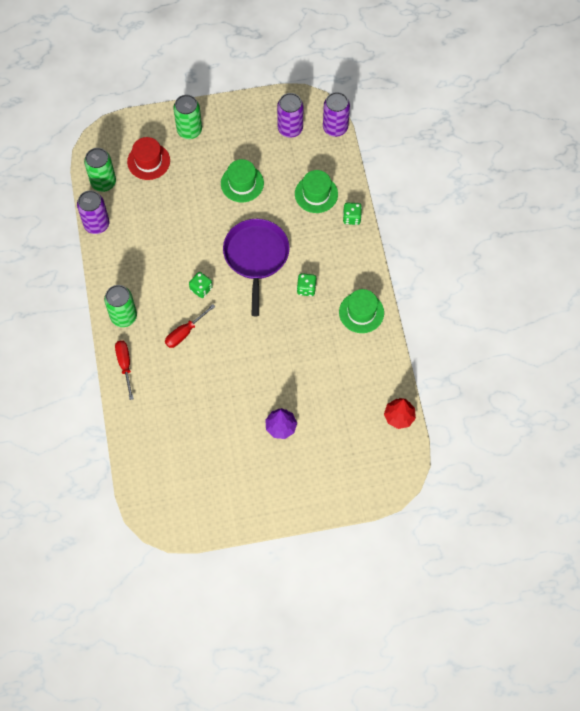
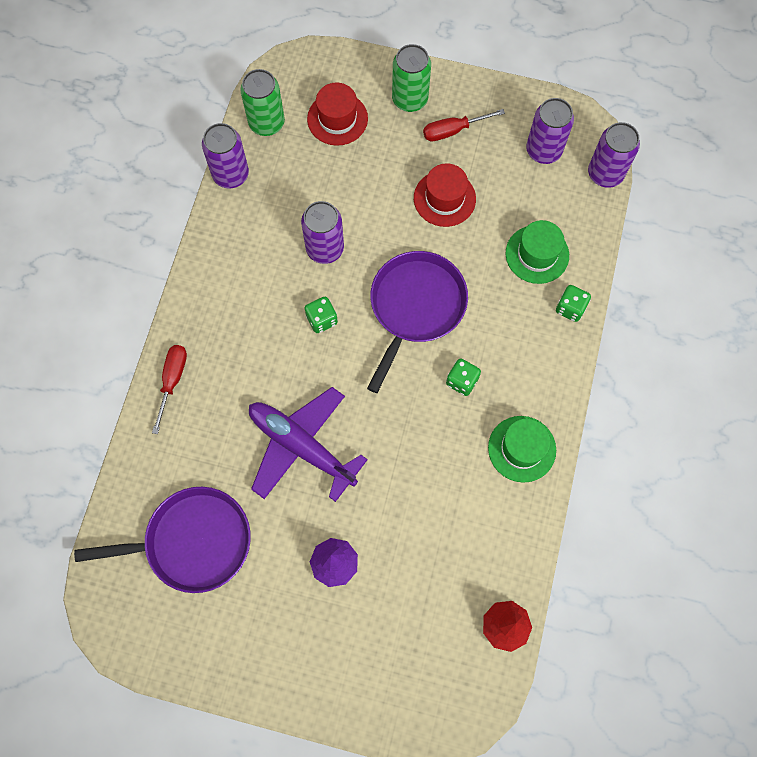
camera: 25 degrees right, 5 degrees up
green can [104,285,137,327] -> none
red screwdriver [165,304,215,348] -> red screwdriver moved to [423,109,505,142]
green hat [221,159,264,202] -> red hat [414,163,476,227]
none -> purple pan [74,487,251,593]
none -> purple plane [249,387,368,502]
none -> purple can [301,201,344,264]

